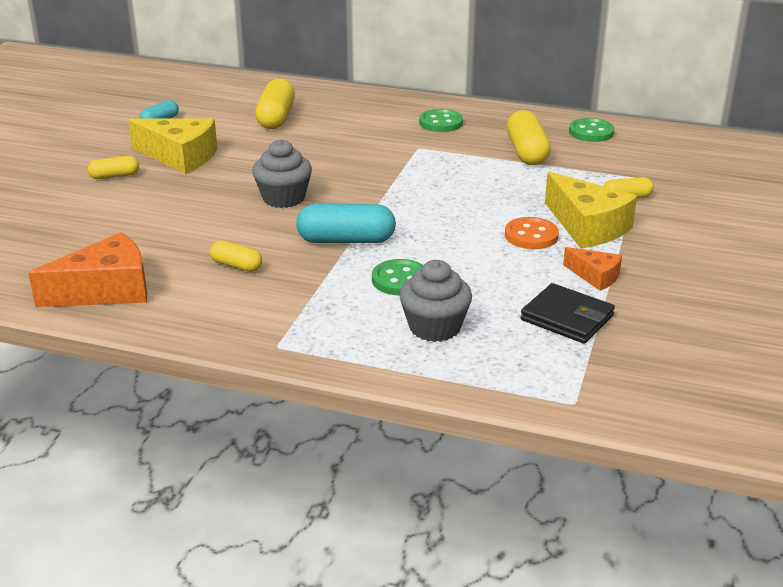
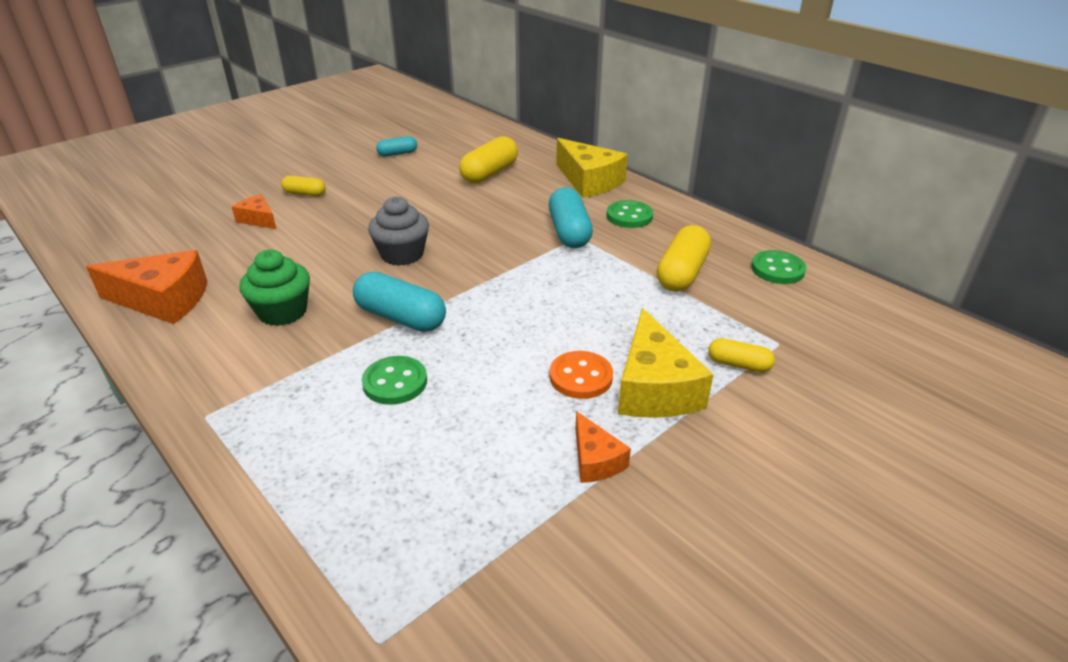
camera: 30 degrees right, 5 degrees up
yellow cheese [129,118,217,174] -> yellow cheese moved to [556,138,628,198]
yellow capsule [210,241,262,272] -> green cupcake [239,250,310,326]
grey cupcake [399,260,472,342] -> none
black wallet [520,283,615,344] -> none
none -> orange cheese [232,194,276,229]
none -> turquoise capsule [549,187,593,248]

